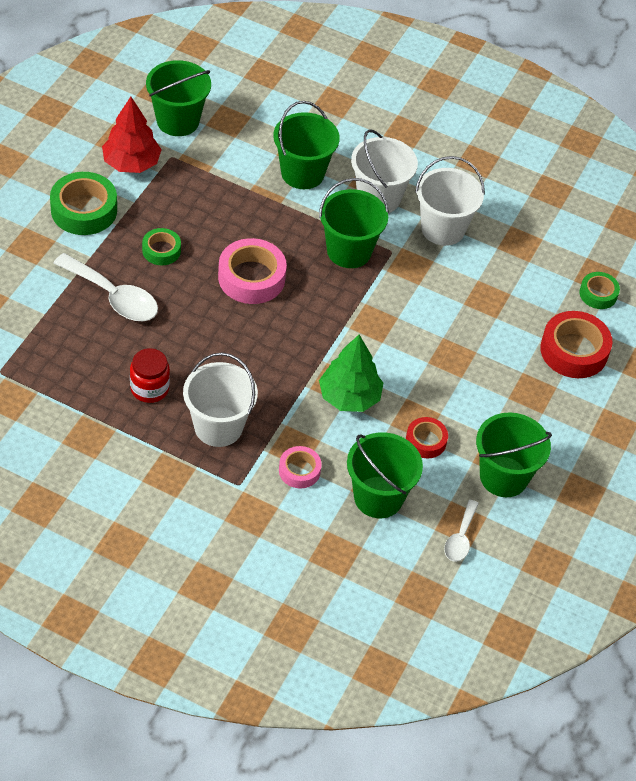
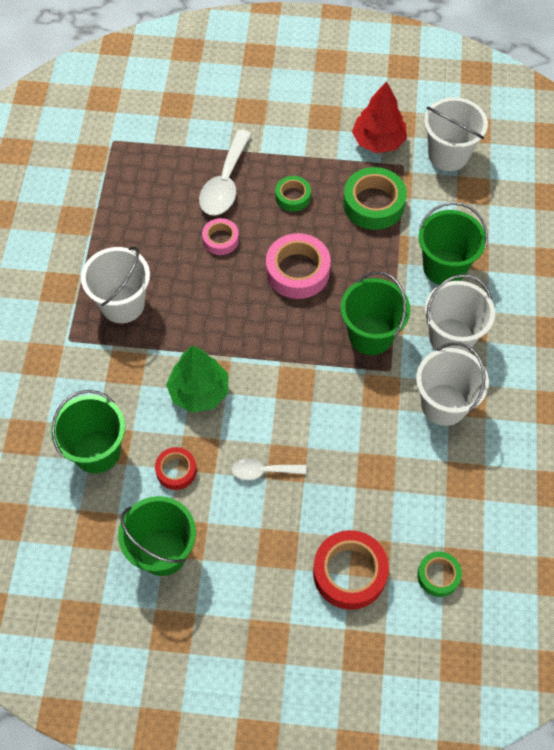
camera: 75 degrees right, 10 degrees up
green tape [50,172,117,235] -> green tape moved to [343,167,407,230]
red jar [130,348,170,403] -> none
green bucket [146,60,211,136] -> white bucket [424,97,488,171]
pink tape [279,446,322,488] -> pink tape moved to [202,218,239,255]
white spoon [444,500,479,562] -> white spoon moved to [232,458,306,480]

